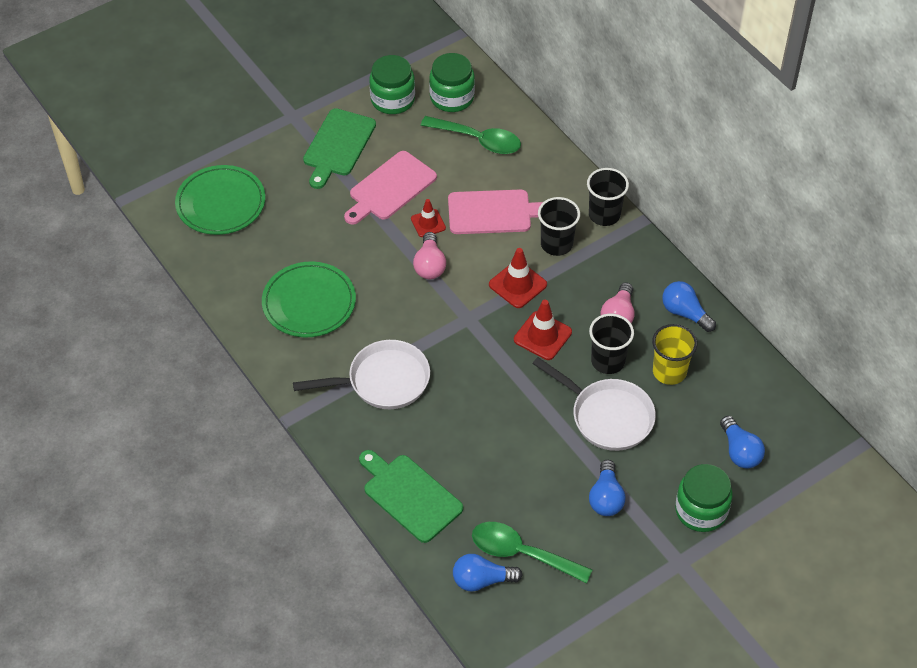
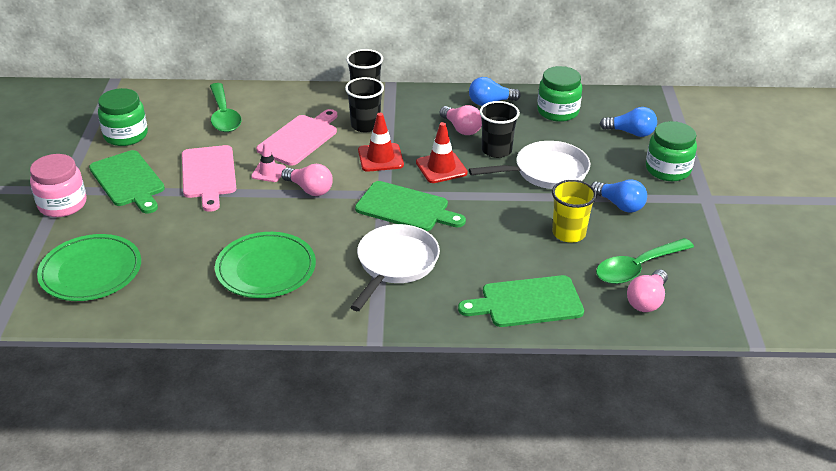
camera: 55 degrees left, 15 degrees down
red traffic cone [411,199,446,237] -> pink traffic cone [251,142,286,182]
green spoon [420,116,521,154] -> green spoon turned 105 degrees clockwise [210,83,241,132]
green jar [429,53,475,112] -> green jar moved to [537,66,582,122]
blue light bulb [453,554,522,592] -> pink light bulb [627,269,668,312]
yellow cup [652,324,697,385] -> yellow cup moved to [552,180,597,243]
none -> pink jar [30,154,87,217]
none -> green cutting board [355,181,466,231]

